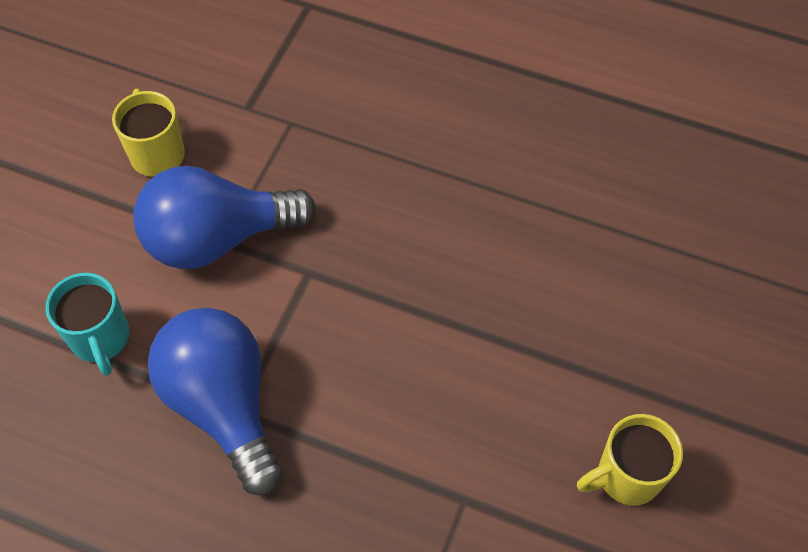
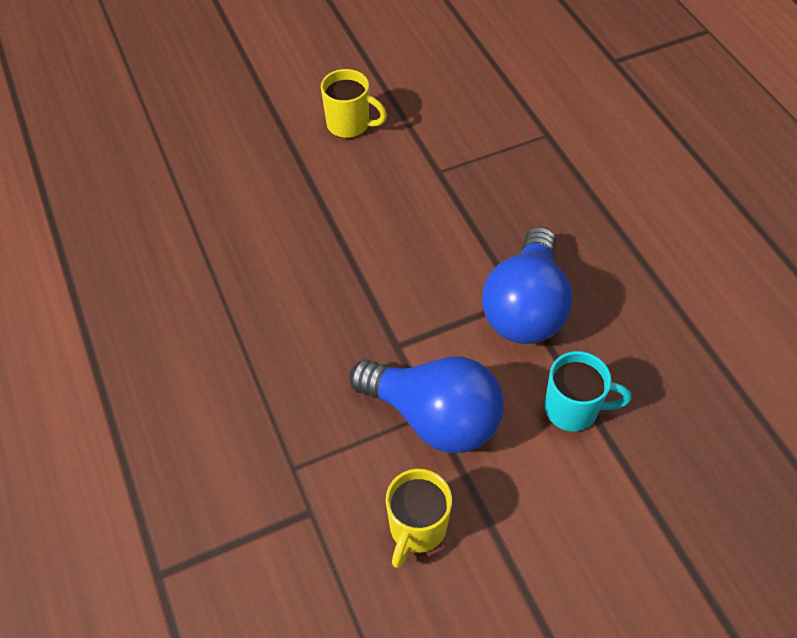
camera: 135 degrees left, 5 degrees down
turquoise mug [45,273,130,376] -> turquoise mug turned 75 degrees clockwise [544,351,631,431]

